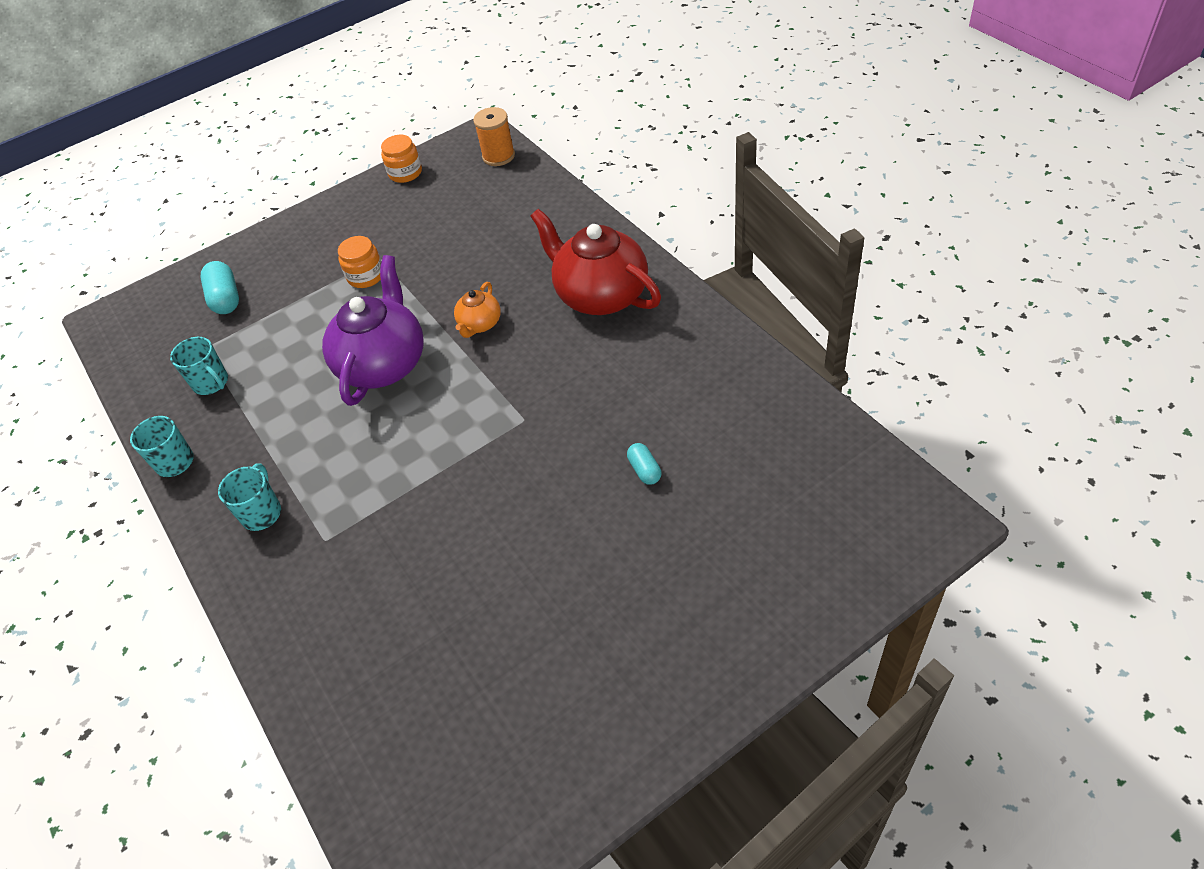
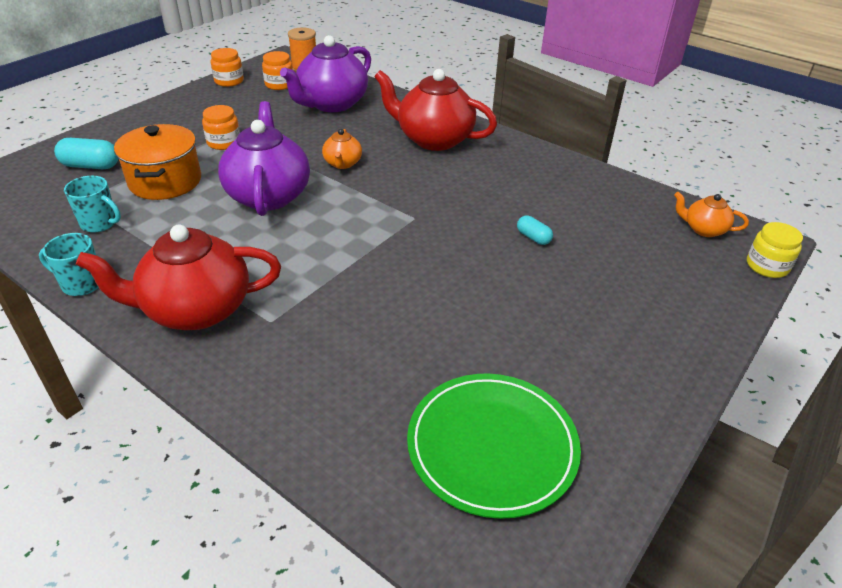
camera: 25 degrees left, 10 degrees down
turquoise capsule [200,261,239,314] -> turquoise capsule turned 45 degrees counterclockwise [54,138,118,169]
turquoise mug [218,464,281,531] -> red teapot [76,225,281,330]
none -> orange pot [114,124,201,200]
none -> orange jar [262,51,293,90]
none -> purple teapot [280,35,371,112]
none -> green plate [407,374,581,519]
none -> orange teapot [674,192,749,237]
none -> yellow jar [747,222,803,278]

